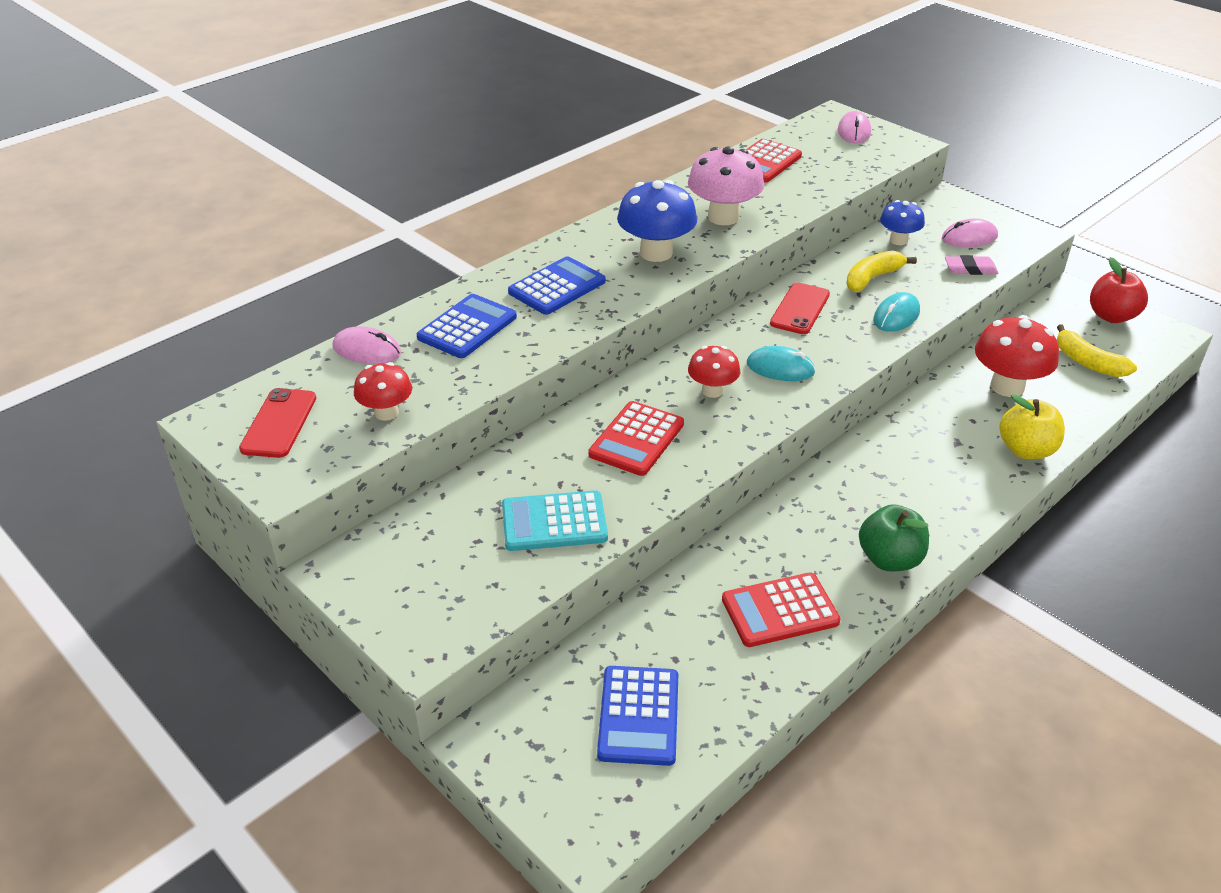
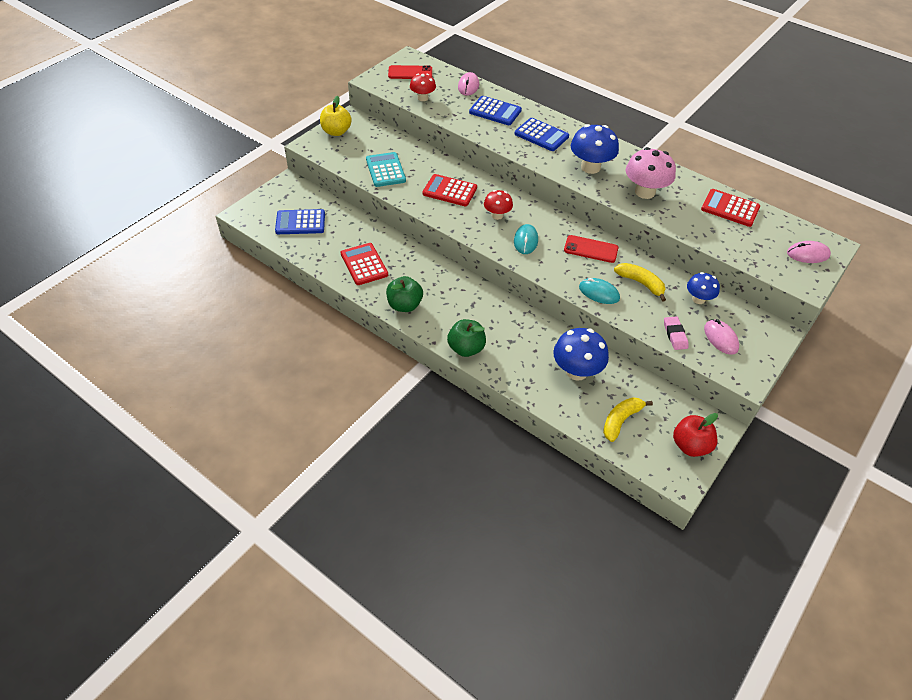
camera: 80 degrees right, 10 degrees up
red mushroom [975,315,1059,397] -> blue mushroom [553,328,609,381]
yellow apple [999,394,1065,459] -> yellow apple moved to [320,96,352,136]
none -> green apple [447,319,486,357]

